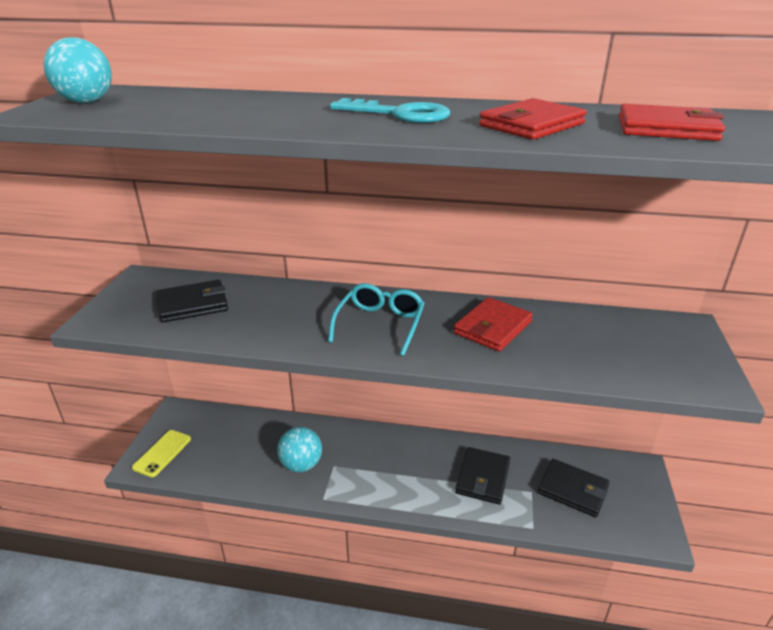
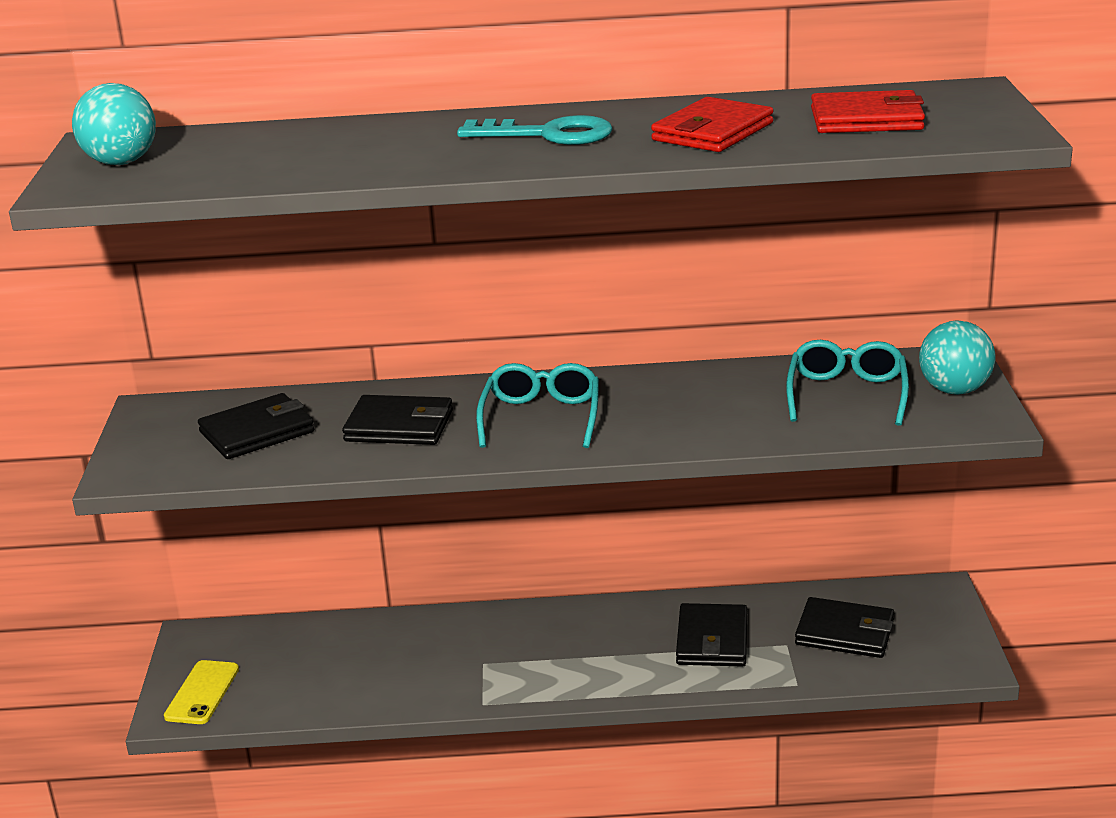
camera: 10 degrees left, 5 degrees down
turquoise ball [277,427,322,472] -> turquoise ball moved to [919,320,996,395]
red wallet [454,297,533,352] -> none
none -> black wallet [342,395,453,445]
none -> turquoise glasses [786,340,909,426]

